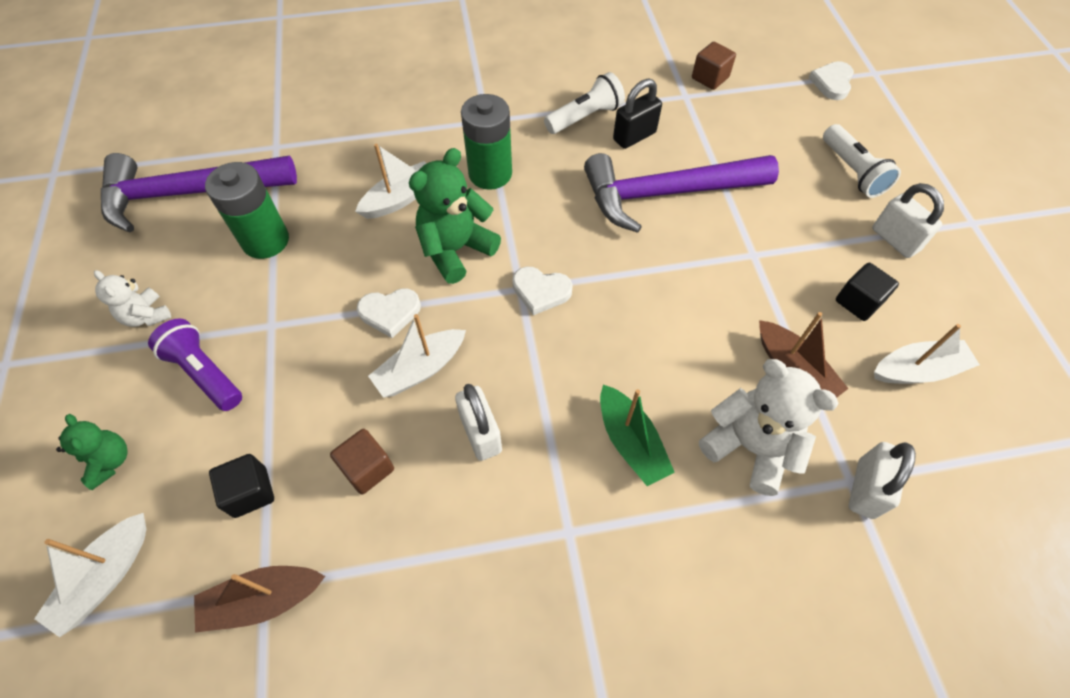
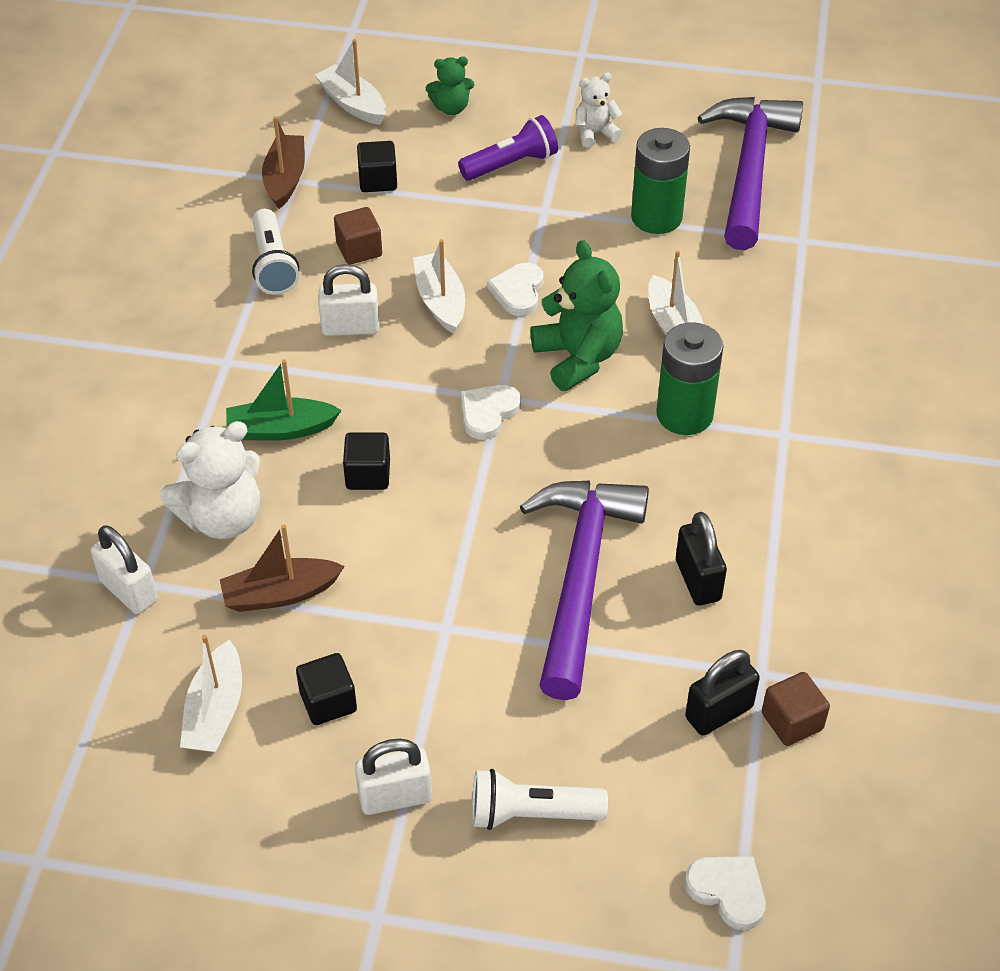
camera: 110 degrees right, 10 degrees down
white flashlight [544,72,625,134] -> white flashlight moved to [252,209,299,295]
none -> black cube [343,432,390,490]
none -> black padlock [685,650,760,736]

